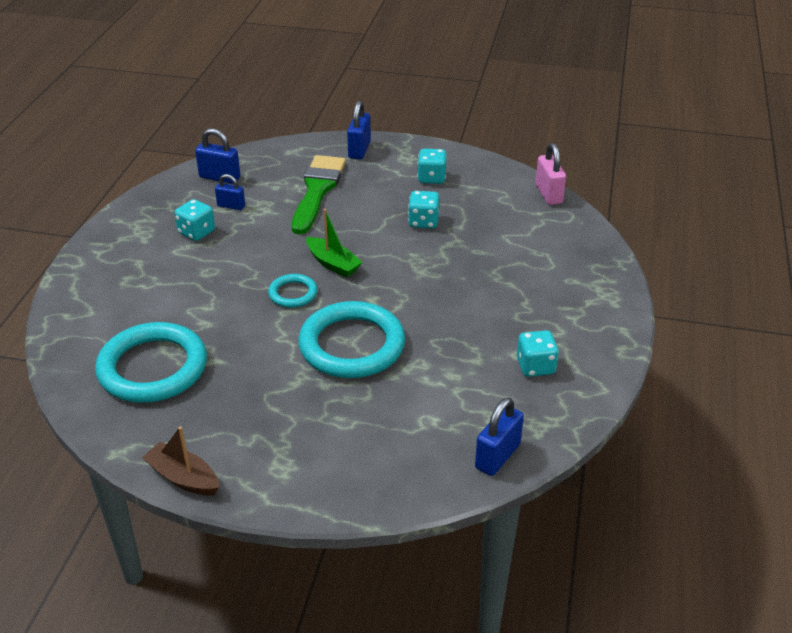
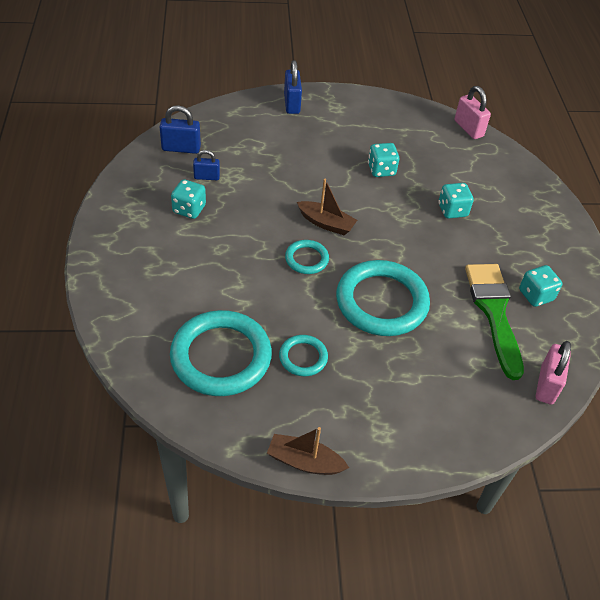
camera: 20 degrees left, 10 degrees up
green brush [292,155,346,234] -> green brush moved to [465,264,524,380]
green boat [306,209,363,278] -> brown boat [297,179,357,235]
turquoise dice [417,149,447,184] -> turquoise dice moved to [438,183,474,218]
blue padlock [475,397,524,476] -> pink padlock [536,341,571,405]
none -> turquoise ring [279,335,328,376]

